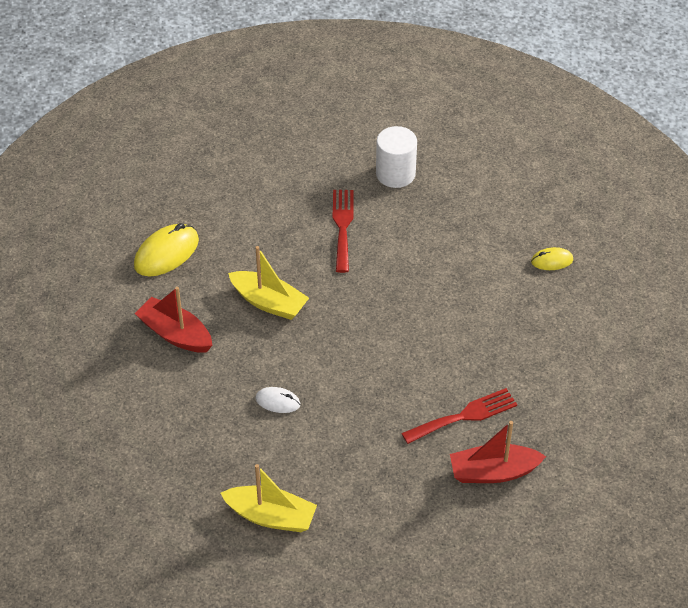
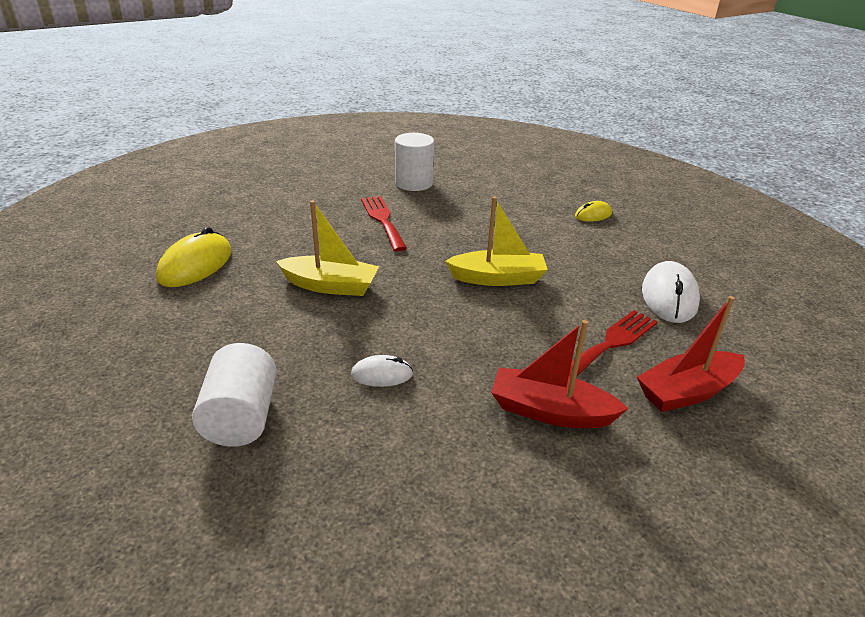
camera: 20 degrees left, 15 degrees down
red boat [135,287,212,353] -> red boat moved to [491,320,629,428]
yellow boat [220,464,317,532] -> yellow boat moved to [445,196,548,286]
none -> white cylinder [192,343,277,447]
none -> white mouse [642,261,700,323]

